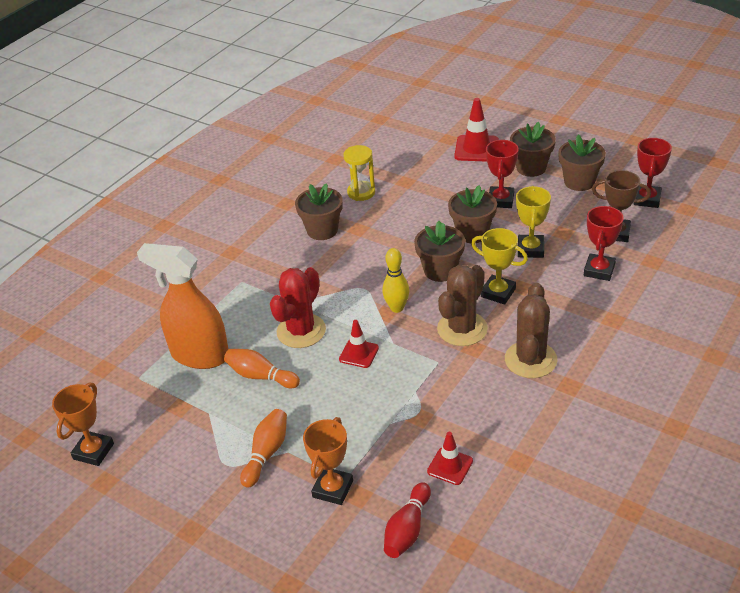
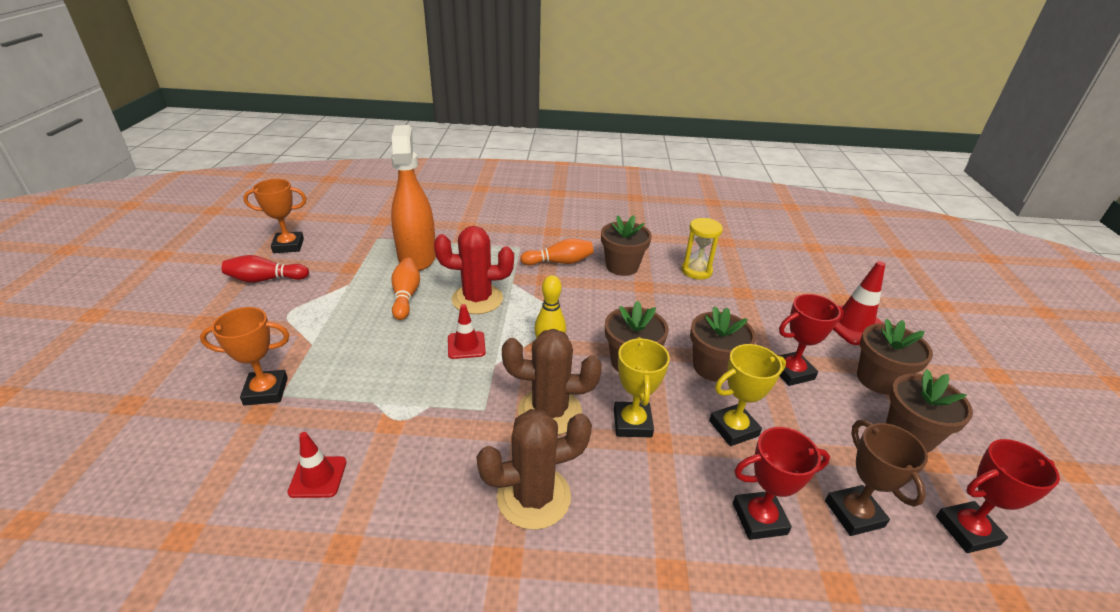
camera: 55 degrees right, 5 degrees down
orange bowling pin [240,409,287,488] -> orange bowling pin moved to [520,238,593,266]
red bowling pin [384,482,431,558] -> red bowling pin moved to [222,255,309,283]

